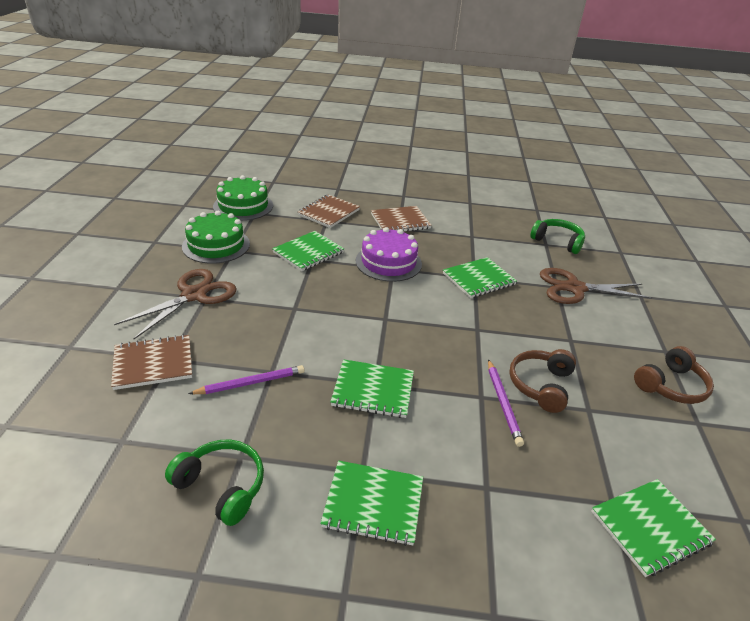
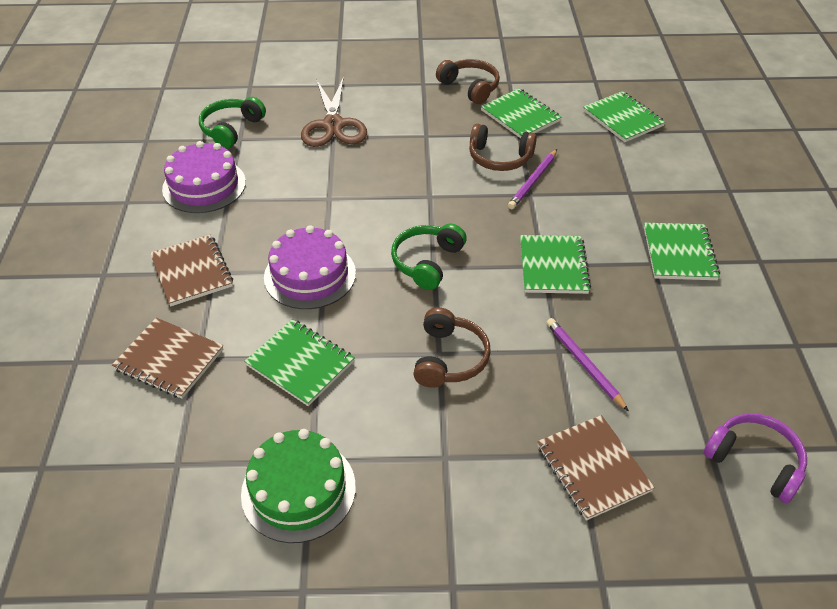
camera: 95 degrees left, 10 degrees up
brown scissors [114,269,237,339] -> none
green headphones [165,440,264,526] -> green headphones moved to [391,224,467,290]
green cake [213,175,273,221] -> none
green notebook [443,257,517,298] -> green notebook moved to [481,89,561,138]
purple pencil [488,359,524,447] -> purple pencil turned 135 degrees clockwise [508,149,557,209]
none -> purple cake [162,141,246,213]
none -> brown headphones [413,307,491,388]
none -> purple headphones [703,413,807,504]

